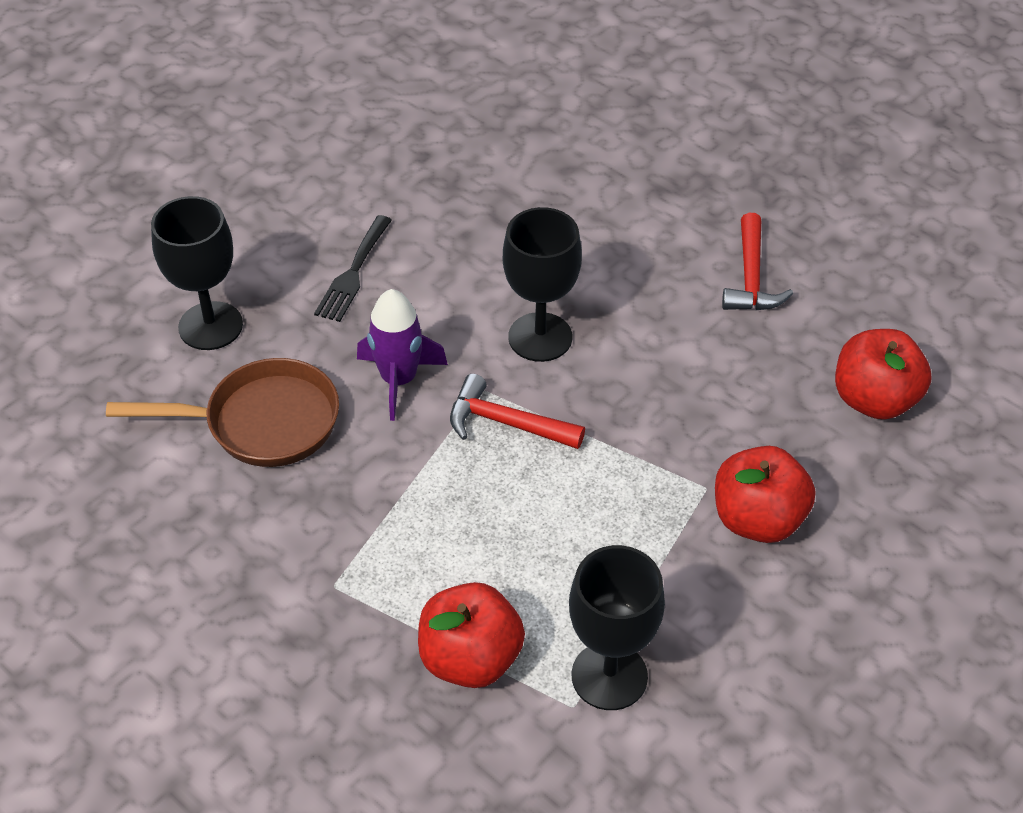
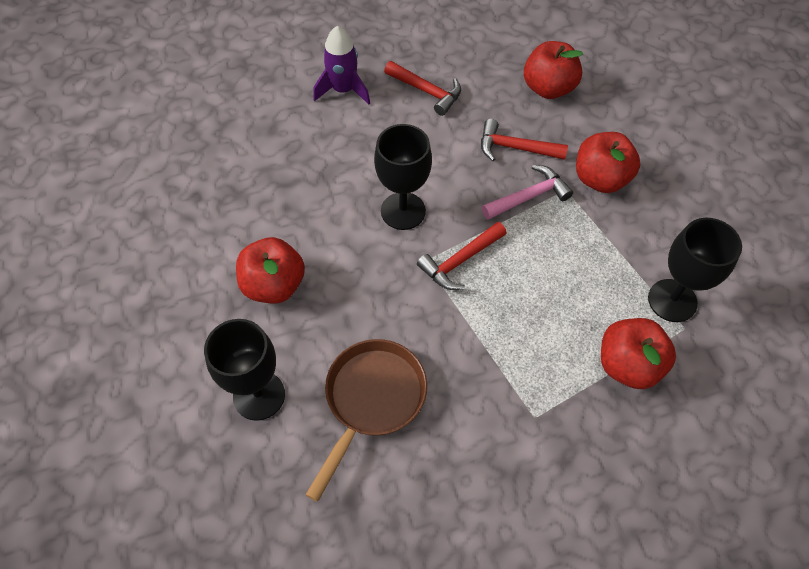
camera: 60 degrees left, 10 degrees up
black fork [314,215,392,322] -> red apple [236,237,305,304]
purple rocket [357,289,448,421] -> purple rocket moved to [313,26,370,105]
none -> red hammer [481,119,568,161]
none -> pink hammer [482,165,573,220]

